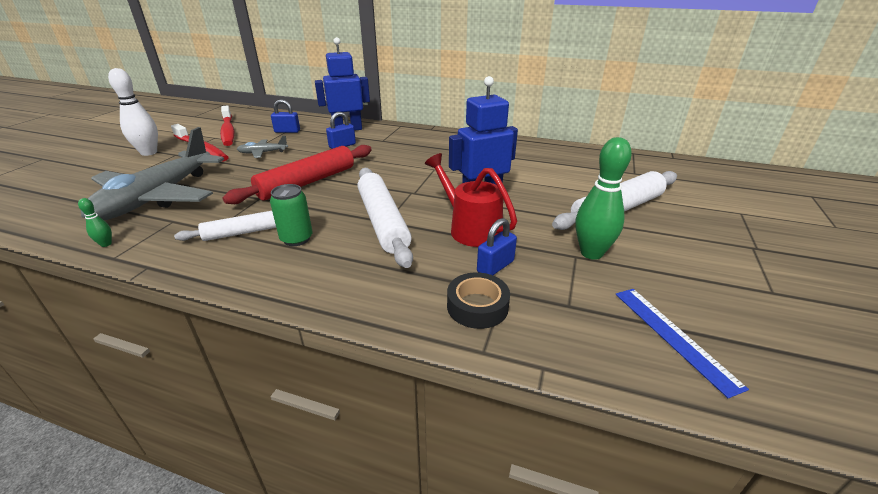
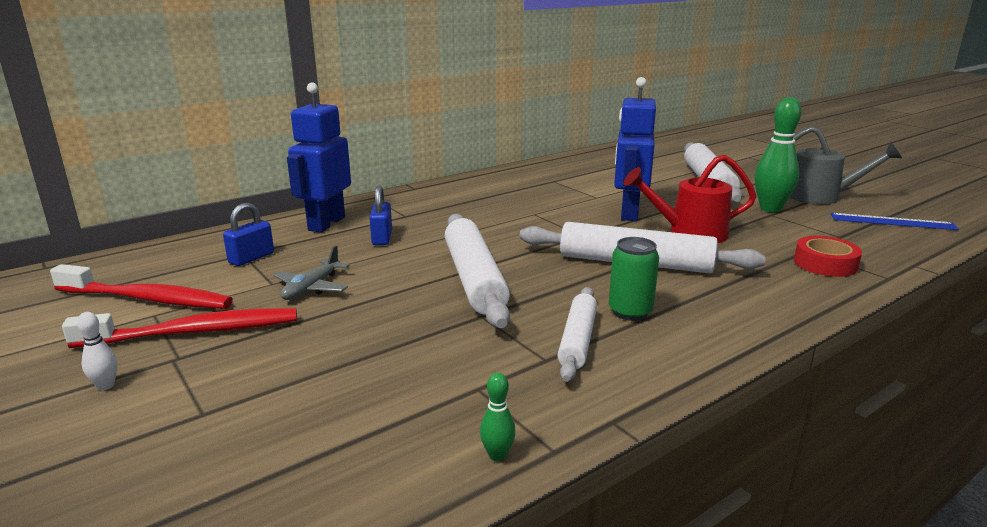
camera: 55 degrees left, 10 degrees down
grey plane [81,127,224,220] -> none
white bowling pin [108,68,158,156] -> white bowling pin [77,312,117,390], size x0.45
red rolling pin [223,145,372,204] -> white rolling pin [445,214,510,328]
black tape [447,272,510,329] -> red tape [794,236,862,277]
blue padlock [477,218,517,275] -> none
none -> grey watering can [790,126,902,204]

